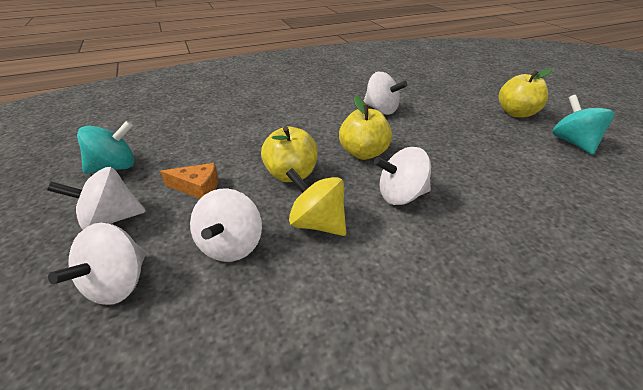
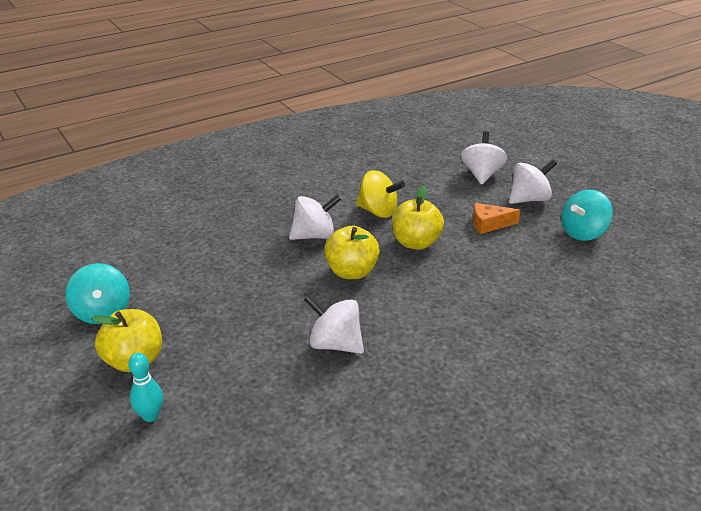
camera: 170 degrees right, 5 degrees down
white spinning top [190,188,262,262] -> none
none -> turquoise bowling pin [128,353,163,422]

